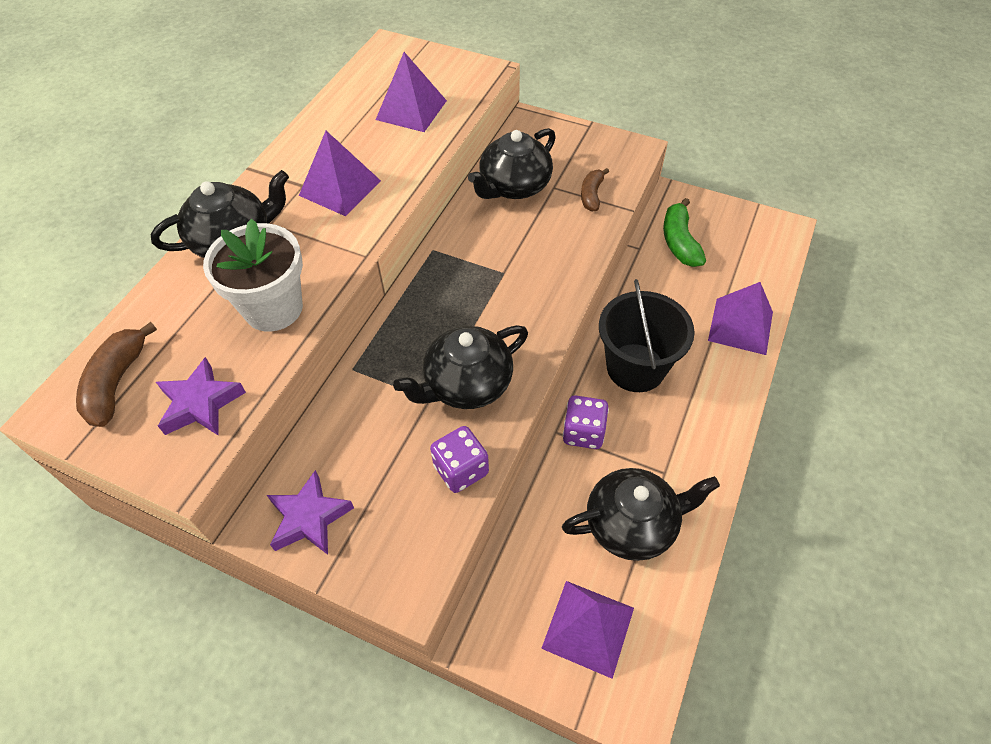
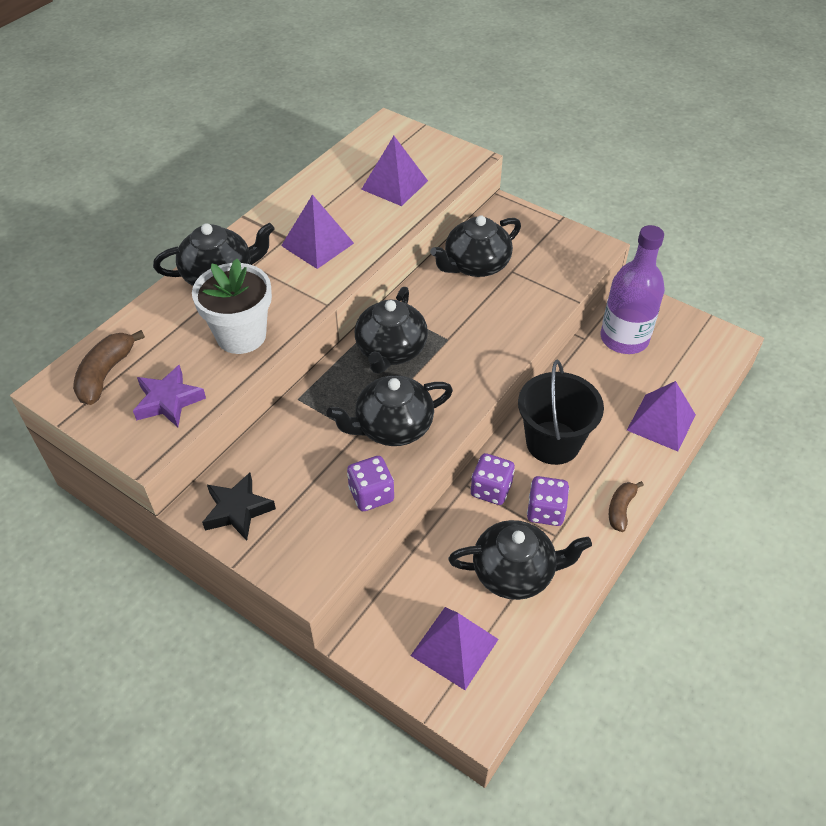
camera: 10 degrees right, 5 degrees down
purple star [267,470,354,555] -> black star [202,472,276,541]
brown banana [581,168,609,212] -> brown banana moved to [609,481,644,532]
green banana [663,198,706,267] -> purple bottle [601,225,665,354]
none -> black teapot [355,287,428,374]
none -> purple dice [527,476,569,526]

